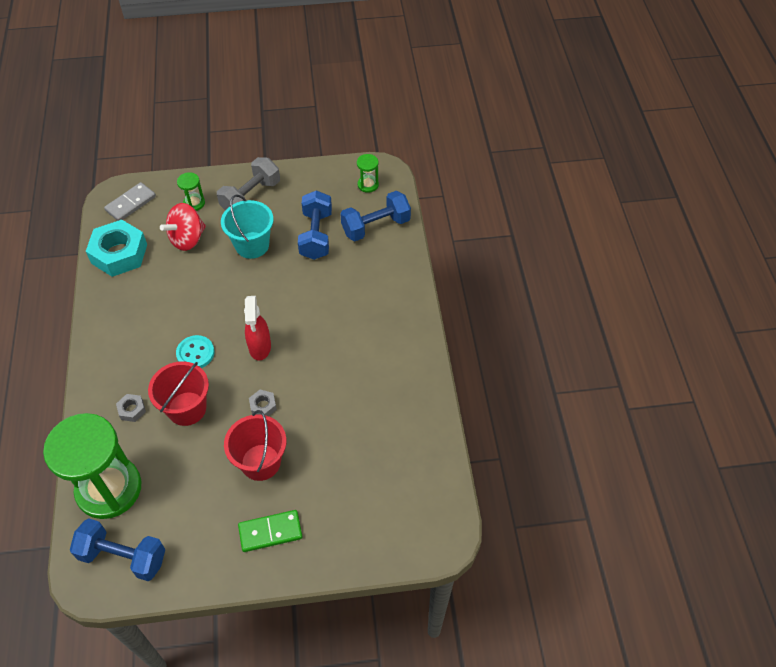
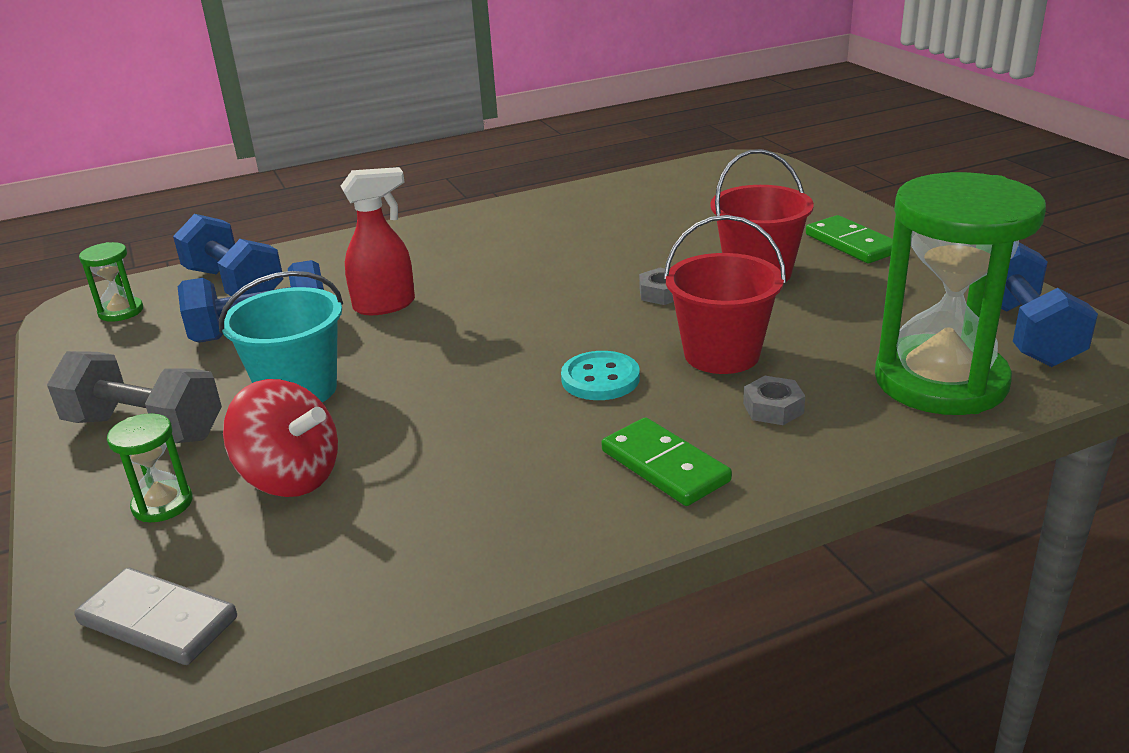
camera: 105 degrees left, 25 degrees down
turquoise nut [86,220,147,277] -> none
red spray bottle [244,296,271,361] -> red spray bottle moved to [341,167,415,315]
none -> green domino [602,417,732,506]

